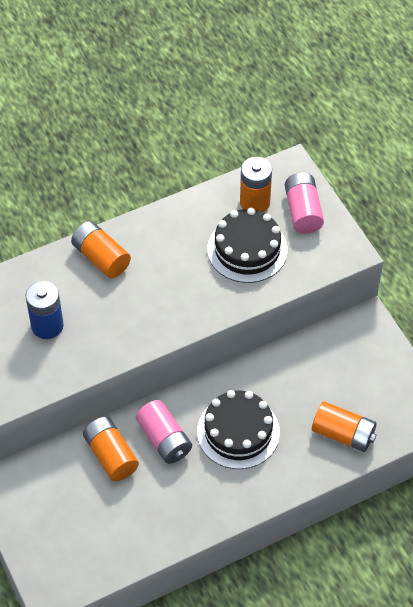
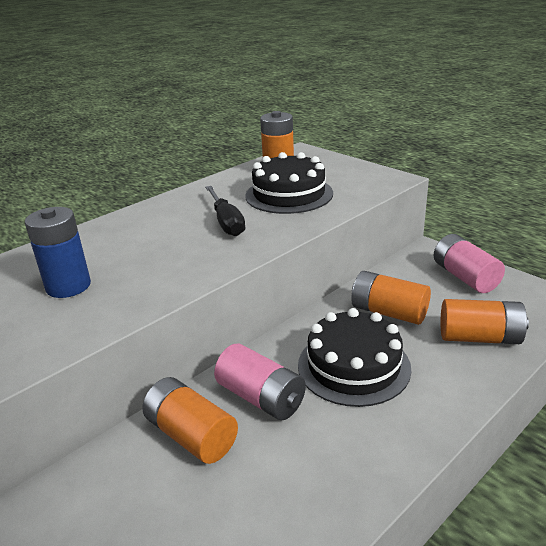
camera: 15 degrees left, 25 degrees down
orange battery [71,221,131,278] -> orange battery moved to [351,271,431,325]
pink battery [285,173,324,234] -> pink battery moved to [434,234,505,293]
none -> black screwdriver [205,186,245,236]

